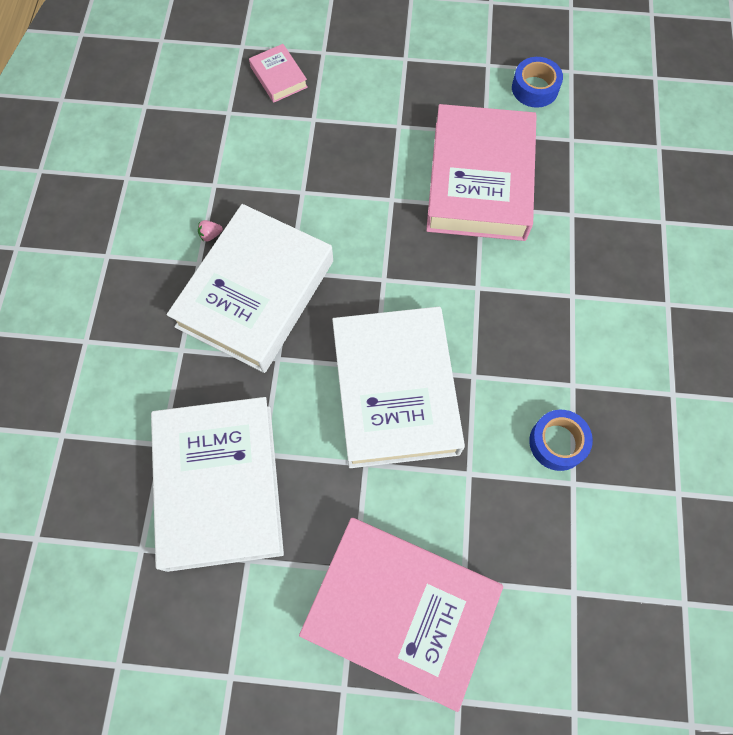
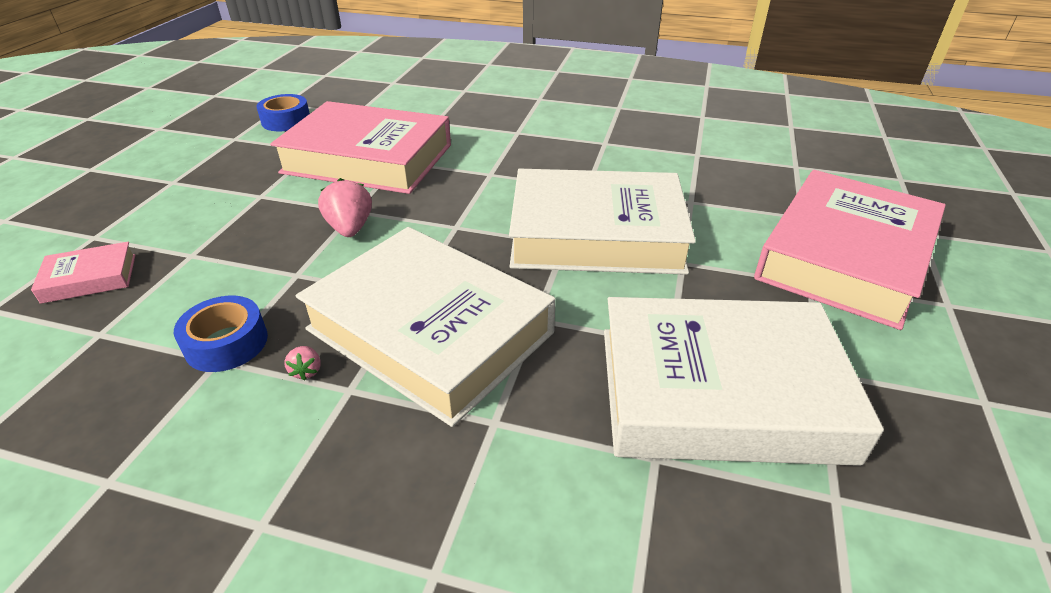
camera: 80 degrees left, 30 degrees down
blue tape [529,410,593,471] -> blue tape moved to [174,296,268,372]
none -> pink strawberry [318,178,372,237]

